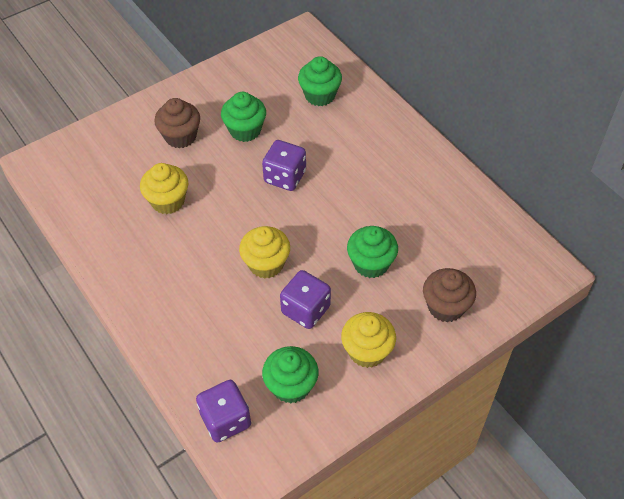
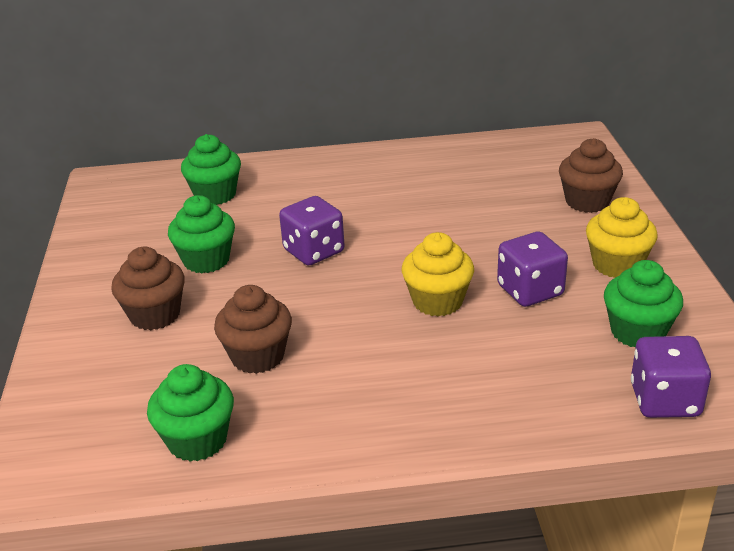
camera: 60 degrees left, 20 degrees down
yellow cupcake [140,163,188,214] -> brown cupcake [214,285,292,374]
green cupcake [347,226,398,278] -> green cupcake moved to [147,364,234,462]

